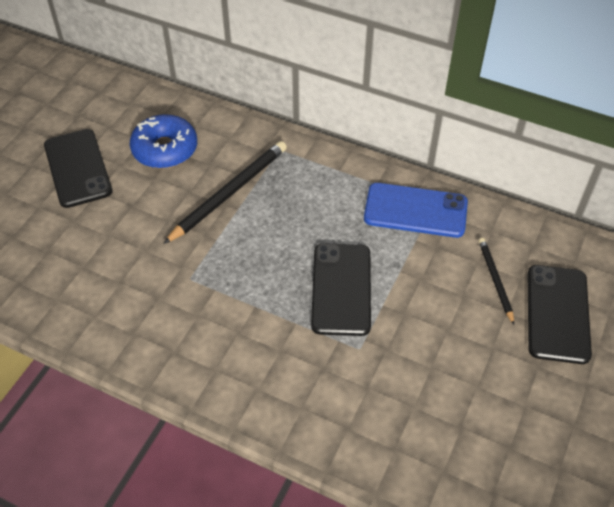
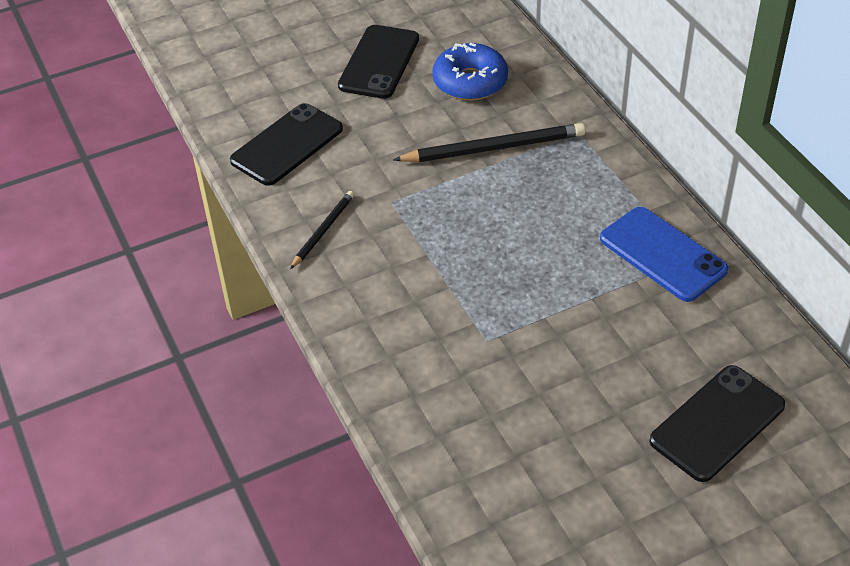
camera: 40 degrees right, 5 degrees down
black phone [311,243,371,336] -> black phone moved to [230,103,343,186]
black pencil [479,238,514,325] -> black pencil moved to [290,191,354,269]

